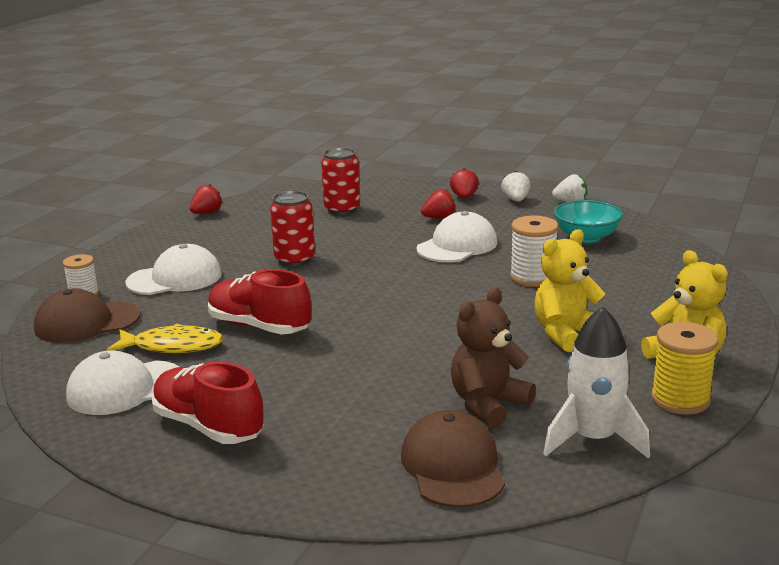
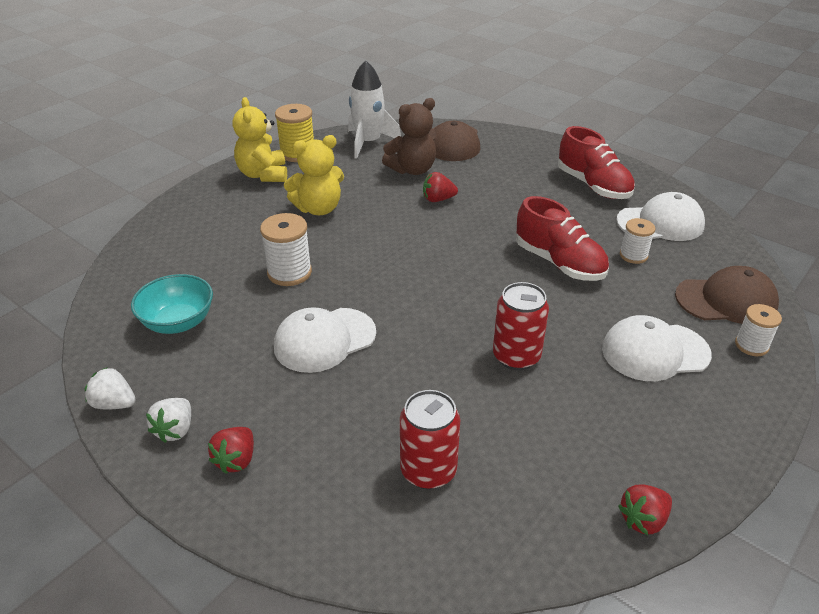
camera: 165 degrees left, 15 degrees up
yellow fish [107,323,223,353] -> white spool [620,218,655,264]
red strawberry [421,189,456,219] -> red strawberry moved to [423,172,458,202]

